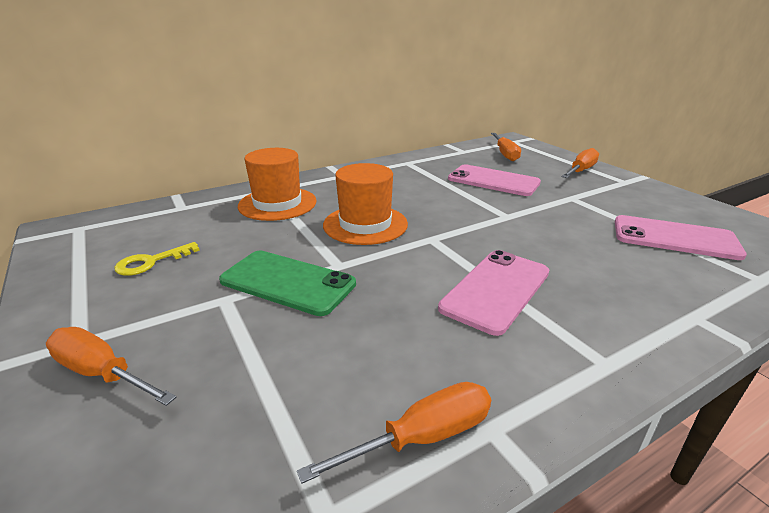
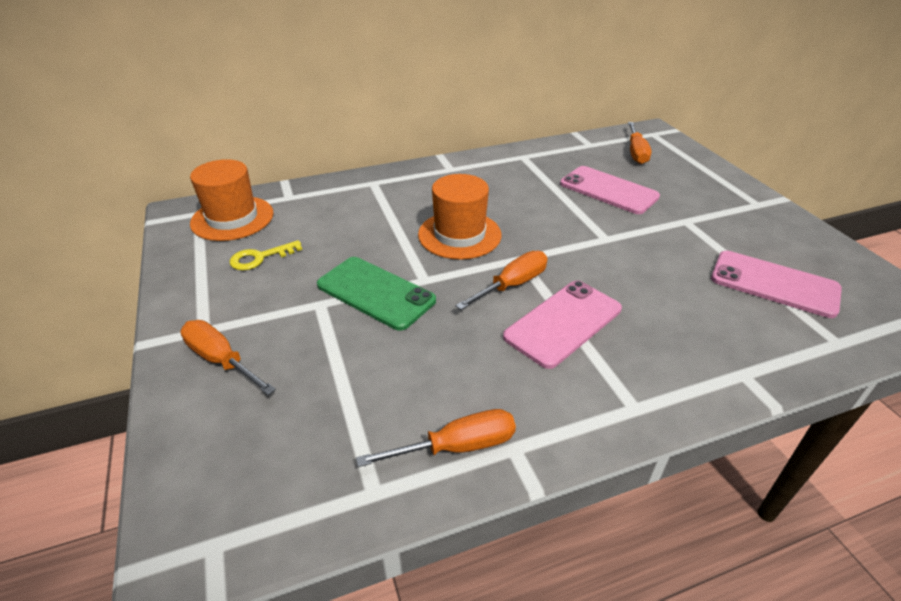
camera: 10 degrees right, 10 degrees up
orange hat [238,148,317,221] -> orange hat moved to [190,159,274,241]
orange screwdriver [561,148,599,178] -> orange screwdriver moved to [455,251,548,310]

